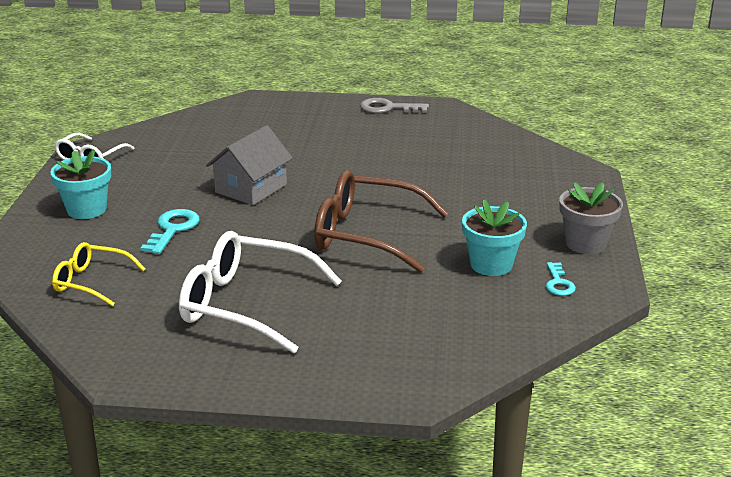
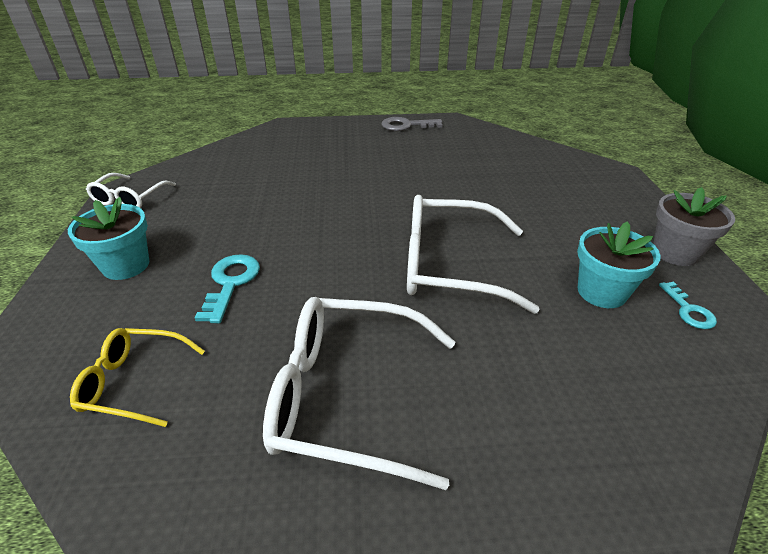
camera: 10 degrees left, 10 degrees up
grey house [206,125,293,205] -> none
brown glasses [314,170,449,273] -> white glasses [407,195,540,314]

